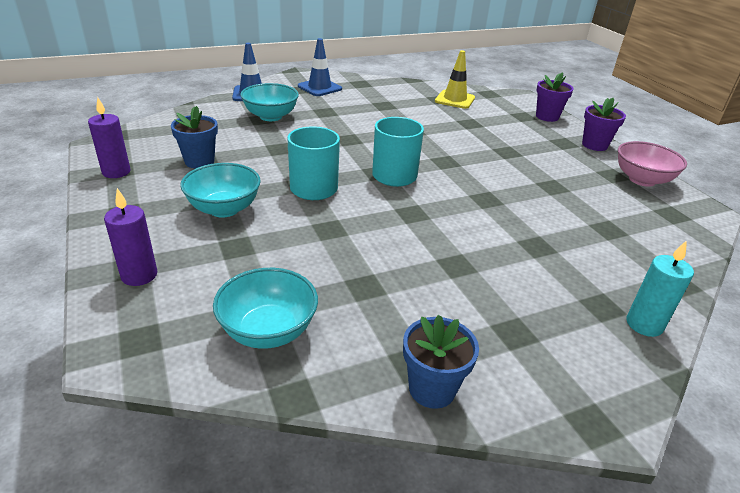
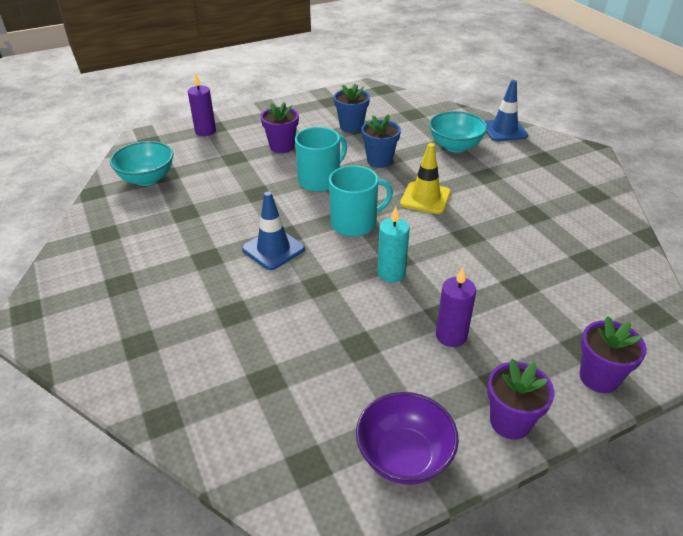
camera: 90 degrees right, 5 degrees up
purple candle [88,97,131,178] -> purple candle moved to [436,267,476,347]
turquoise bowl [180,163,261,217] -> purple flower pot [261,102,299,153]
blue traffic cone [298,38,342,96] -> blue traffic cone moved to [242,191,305,270]
blue flower pot [403,315,479,409] -> blue flower pot moved to [361,114,401,168]
yellow traffic cone [435,50,475,109] -> yellow traffic cone moved to [400,143,451,214]
pink bowl [618,141,687,187] -> purple bowl [356,392,459,485]
turquoise candle [627,240,694,337] -> turquoise candle moved to [377,207,410,283]

